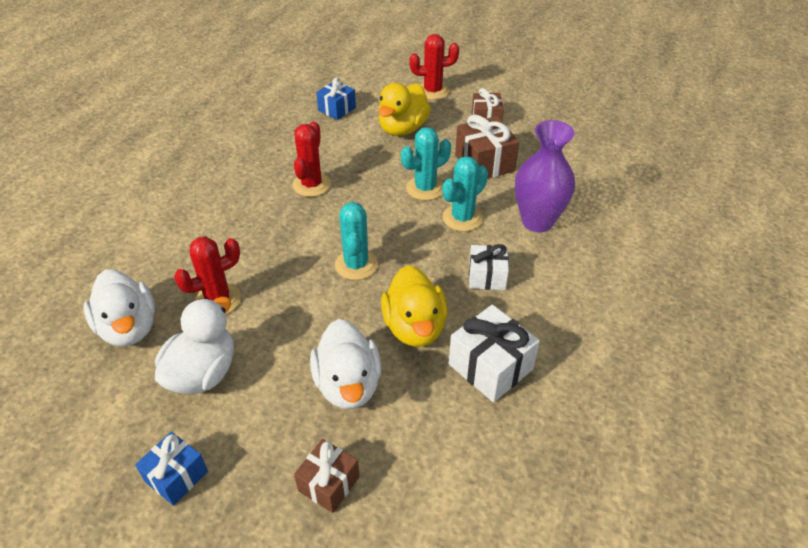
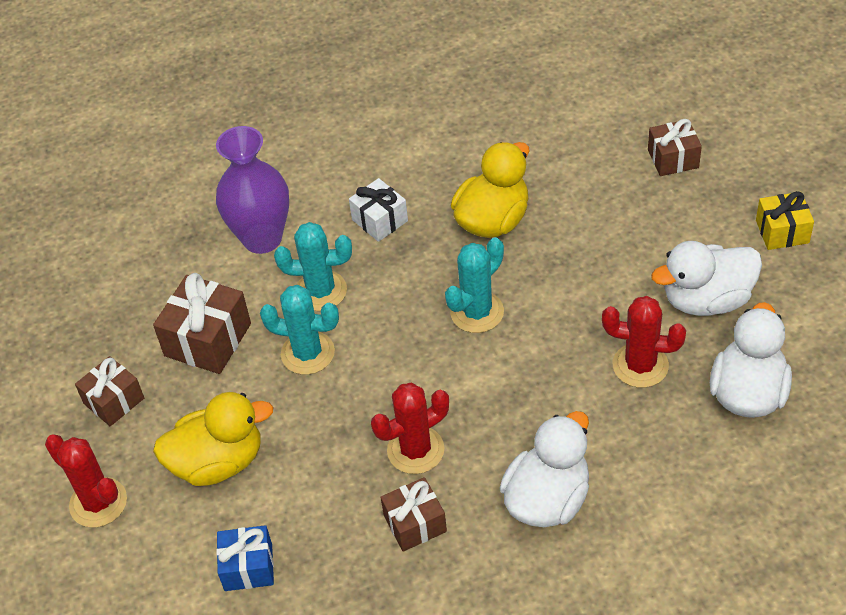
camera: 130 degrees left, 5 degrees up
blue gift [135,432,208,506] -> yellow gift [756,191,814,250]
white duck [310,319,381,409] -> white duck moved to [500,411,589,527]
white gift [449,305,540,403] -> none
none -> brown gift [381,477,447,551]

